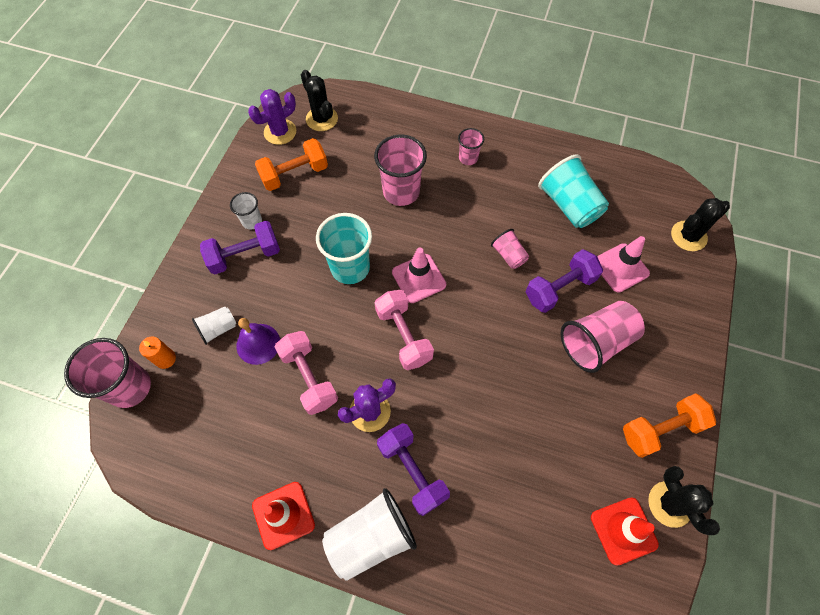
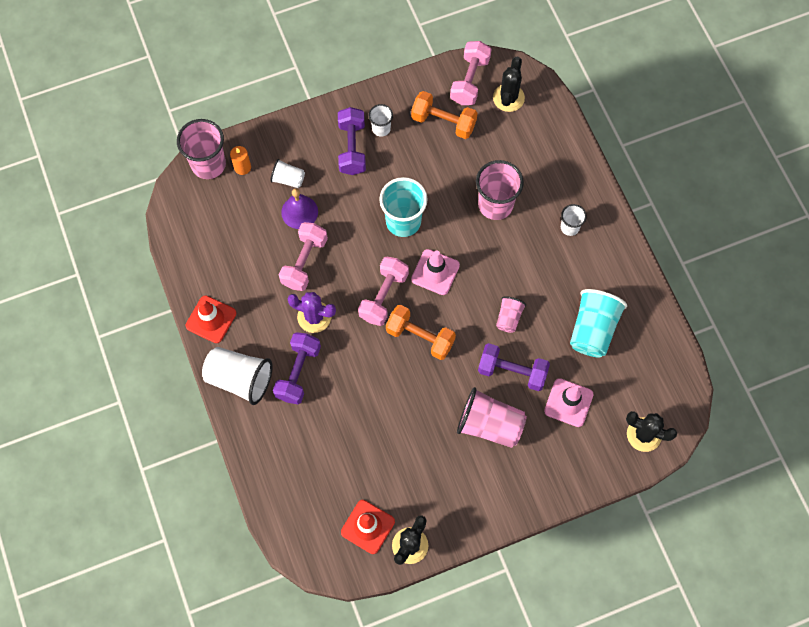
camera: 50 degrees right, 5 degrees up
purple dumbbell [200,221,280,274] -> purple dumbbell turned 60 degrees clockwise [338,107,366,175]
purple cactus [248,89,296,145] -> pink dumbbell [450,41,492,105]
pink cup [458,128,484,165] -> white cup [561,204,587,236]
orange dumbbell [623,393,716,458] -> orange dumbbell moved to [386,305,456,360]

